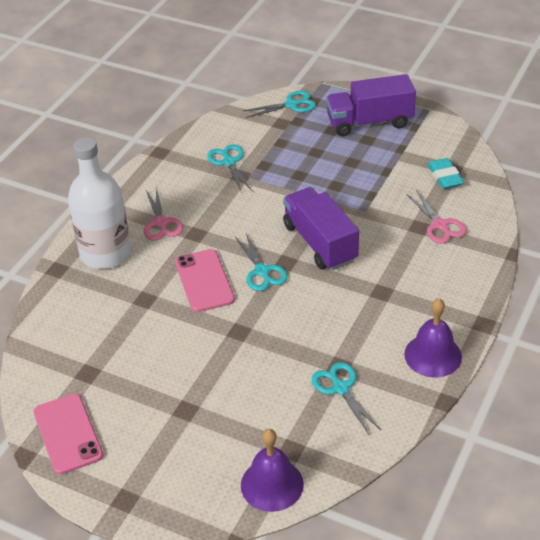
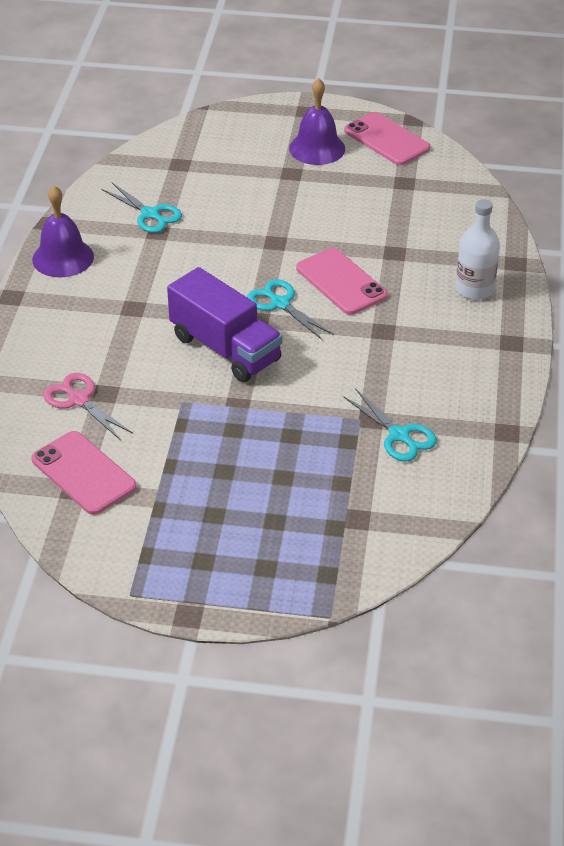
camera: 160 degrees right, 0 degrees up
white bottle [68,137,131,269] -> white bottle [455,199,500,300], size x0.62
pink scissors [144,186,183,241] -> none
purple bell [241,429,304,512] -> purple bell moved to [289,78,345,165]
turquoise scissors [243,91,316,118] -> none
purple truck [326,74,416,136] -> none
turquoise eraser [427,158,464,189] -> pink phone [31,431,137,515]

